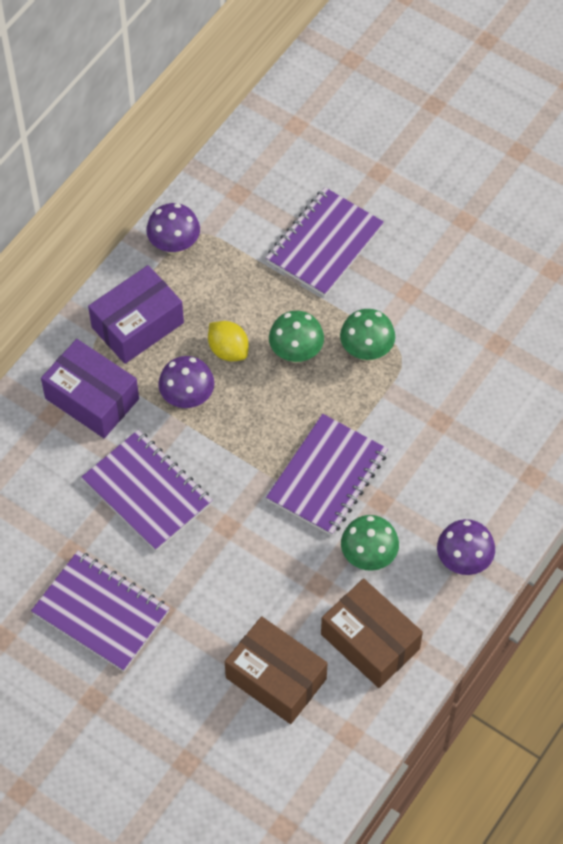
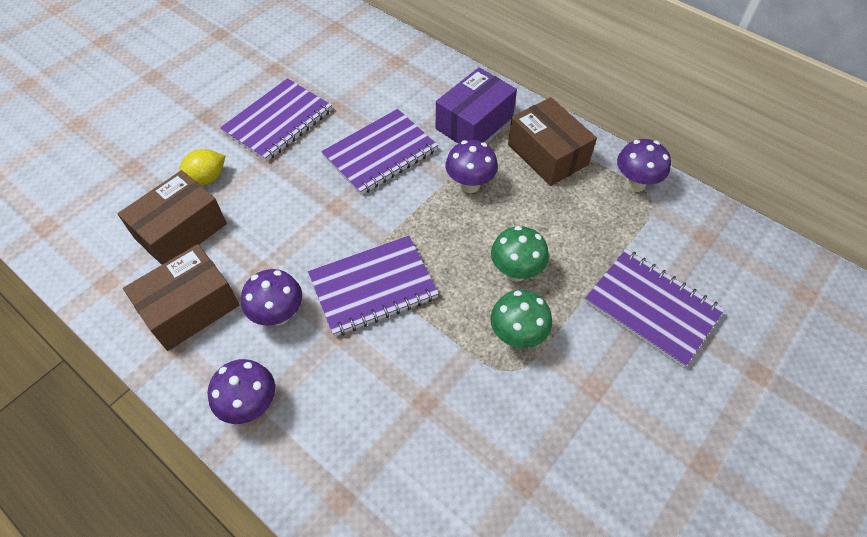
camera: 95 degrees right, 5 degrees down
purple box [88,265,184,364] -> brown box [508,97,597,186]
yellow lemon [208,321,249,361] -> yellow lemon moved to [179,149,225,186]
purple notebook [266,414,388,536] -> purple notebook turned 60 degrees counterclockwise [308,236,439,337]
green mushroom [341,515,399,571] -> purple mushroom [241,269,302,326]

